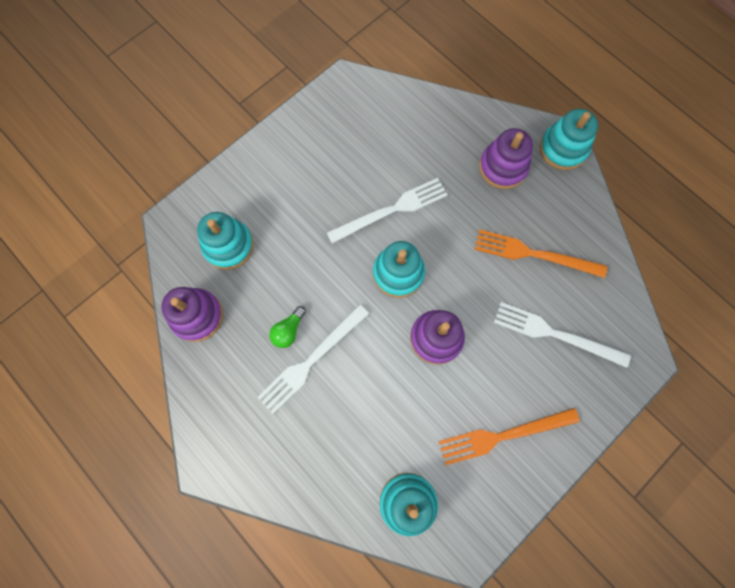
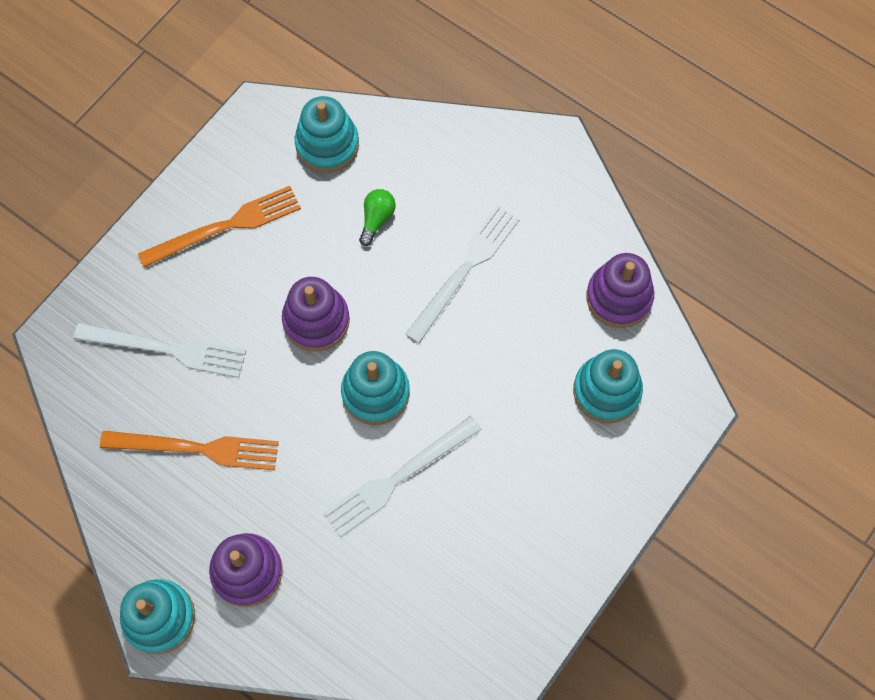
camera: 170 degrees right, 5 degrees down
green light bulb [269,306,306,348] -> green light bulb moved to [359,189,396,246]

